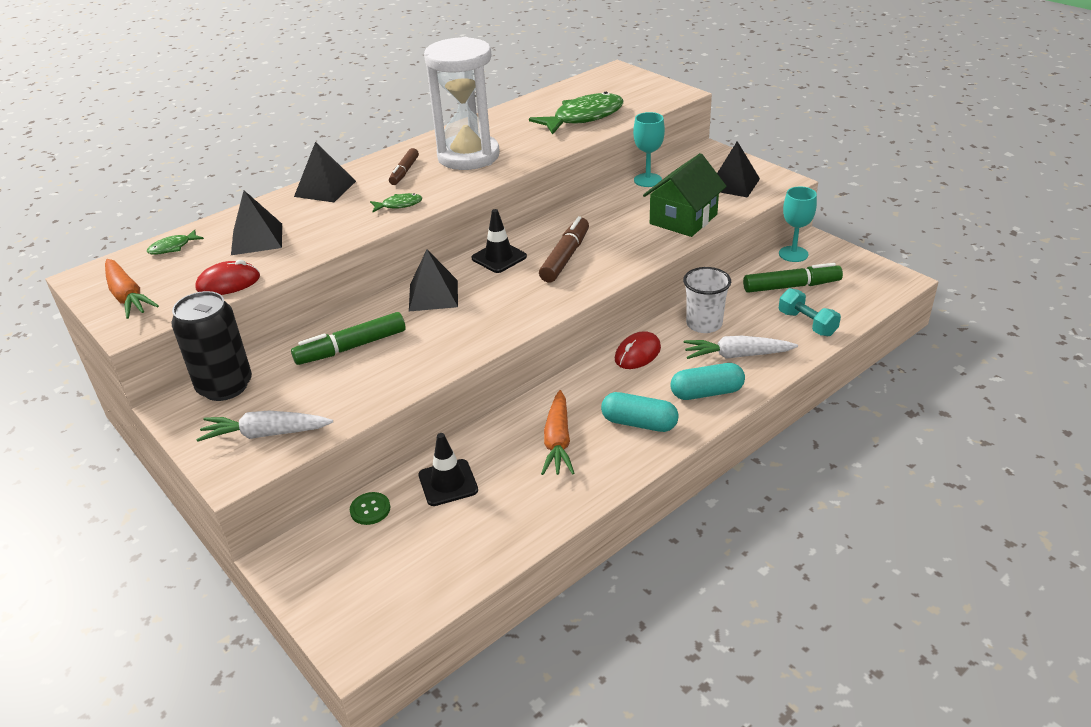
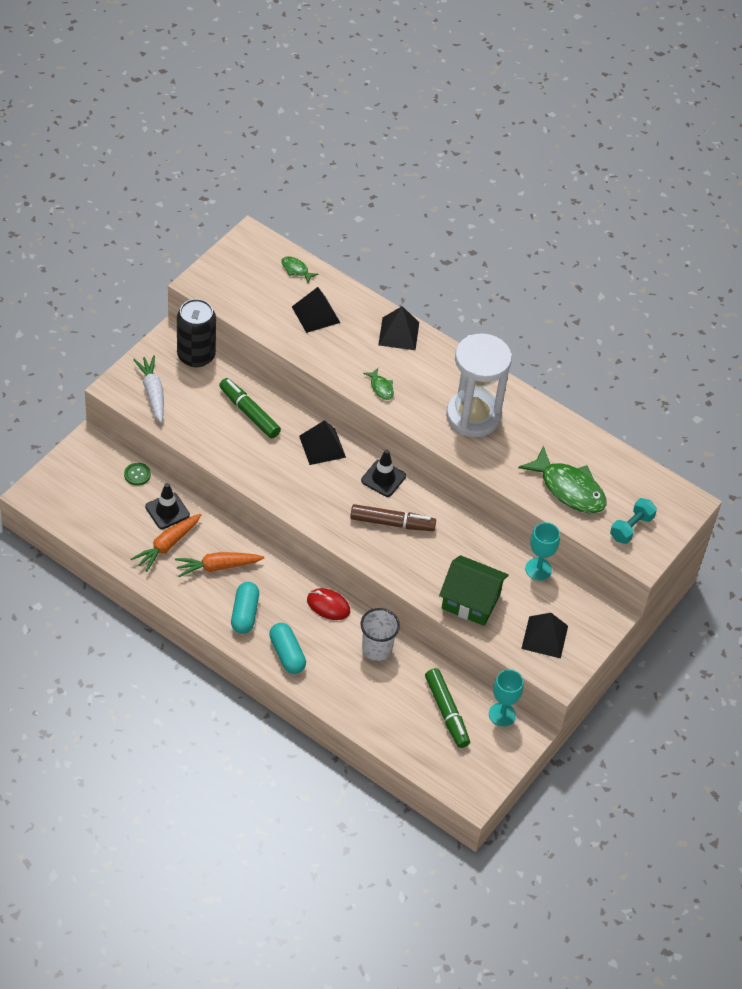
camera: 70 degrees right, 15 degrees up
orange carrot [105,259,159,319] -> orange carrot moved to [131,514,201,572]
red mouse [195,260,260,295] -> none
brown marker [389,148,419,185] -> none
white carrot [684,336,798,359] -> none
turquoise dumbbell [779,288,841,336] -> turquoise dumbbell moved to [610,498,657,544]

